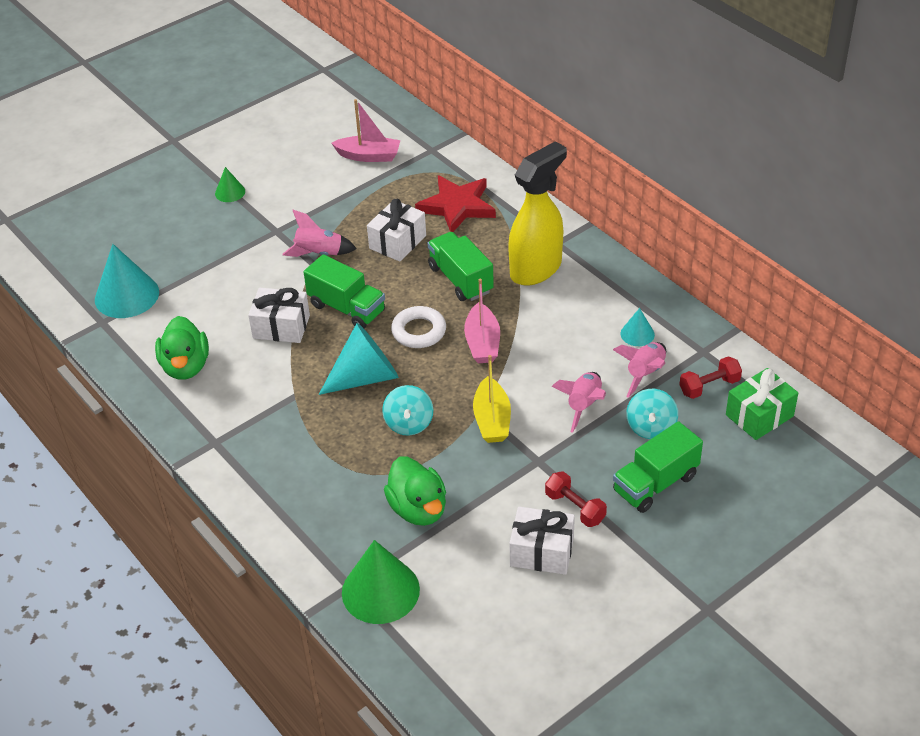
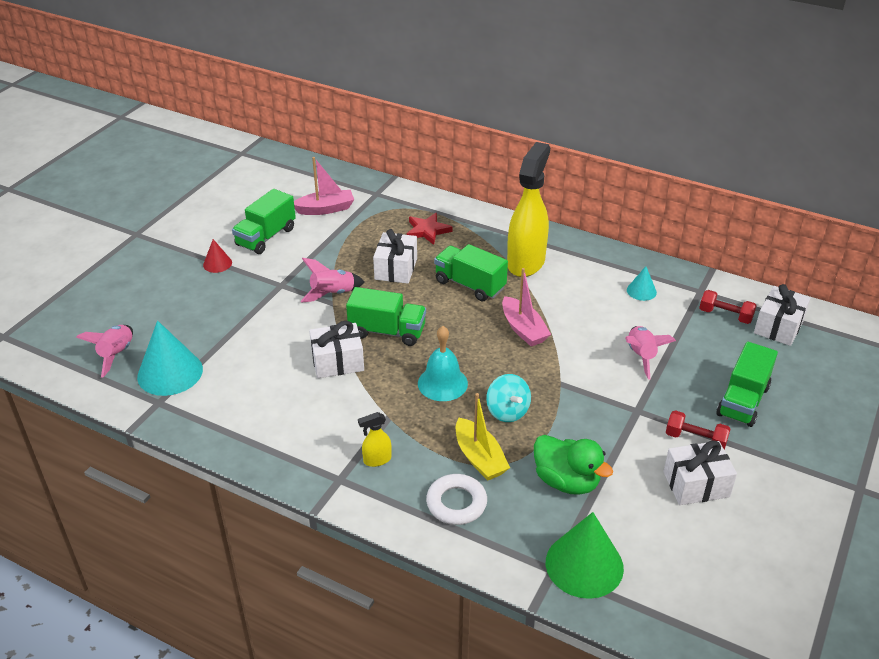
camera: 25 degrees left, 5 degrees down
green duck [155,316,209,380] -> none
green cone [215,167,245,202] -> red cone [203,239,232,273]
turquoise cone [319,323,399,395] -> turquoise bell [418,326,468,401]
white ring [391,306,446,348] -> white ring moved to [426,474,487,525]
red star [415,175,496,232] -> red star [407,213,452,245], size x0.66
yellow boat [473,355,511,443] -> yellow boat moved to [456,393,510,481]
pink rocket [613,342,666,398] -> pink rocket moved to [76,325,133,378]
turquoise spinning top [626,389,678,439] -> none
red dumbbell [679,356,742,399] -> red dumbbell turned 75 degrees clockwise [699,290,757,324]
green gift [726,368,798,440] -> white gift [754,284,811,346]
none -> green truck [232,189,296,254]
none -> yellow spray bottle [358,412,392,467]

